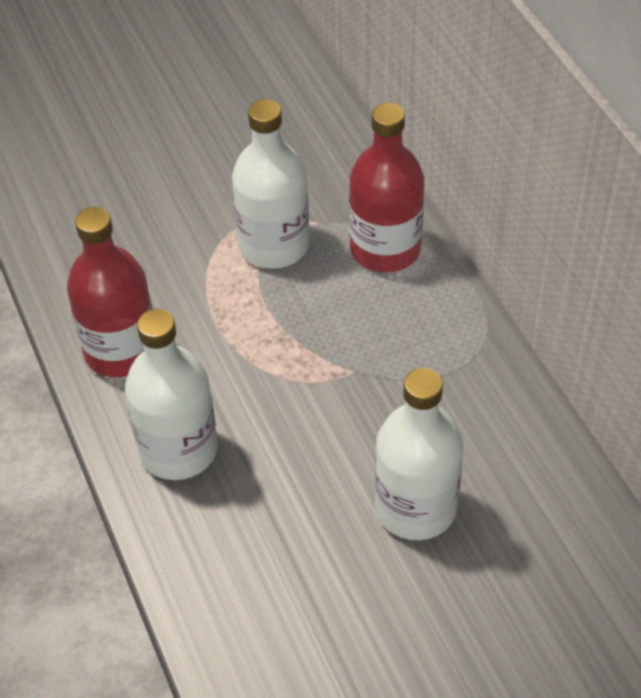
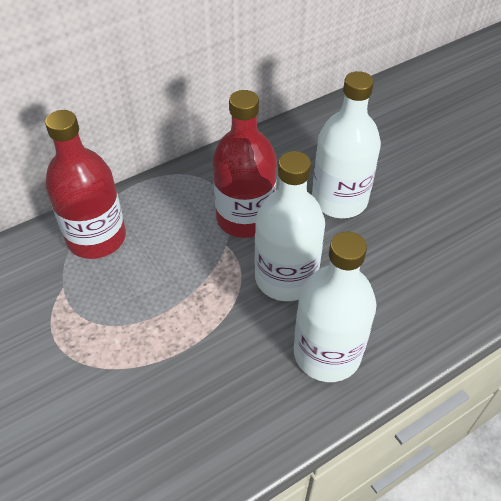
camera: 100 degrees left, 0 degrees up
red bottle [67,207,152,377] -> red bottle moved to [213,90,277,238]
white bottle [232,99,309,269] -> white bottle moved to [255,151,325,301]

